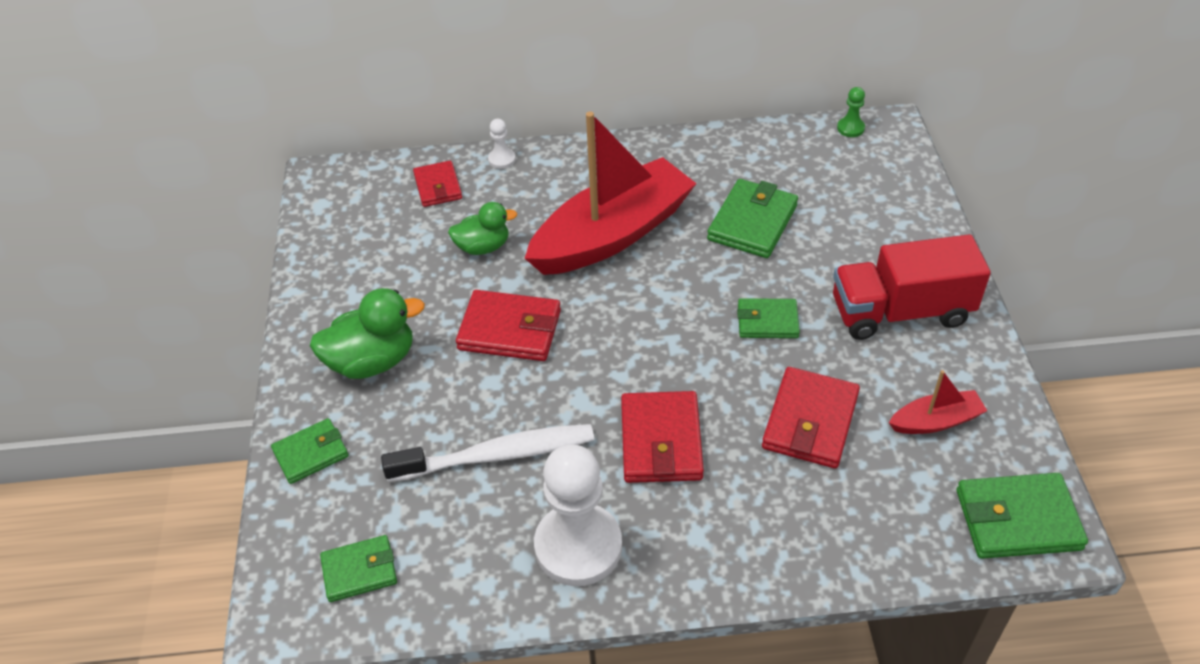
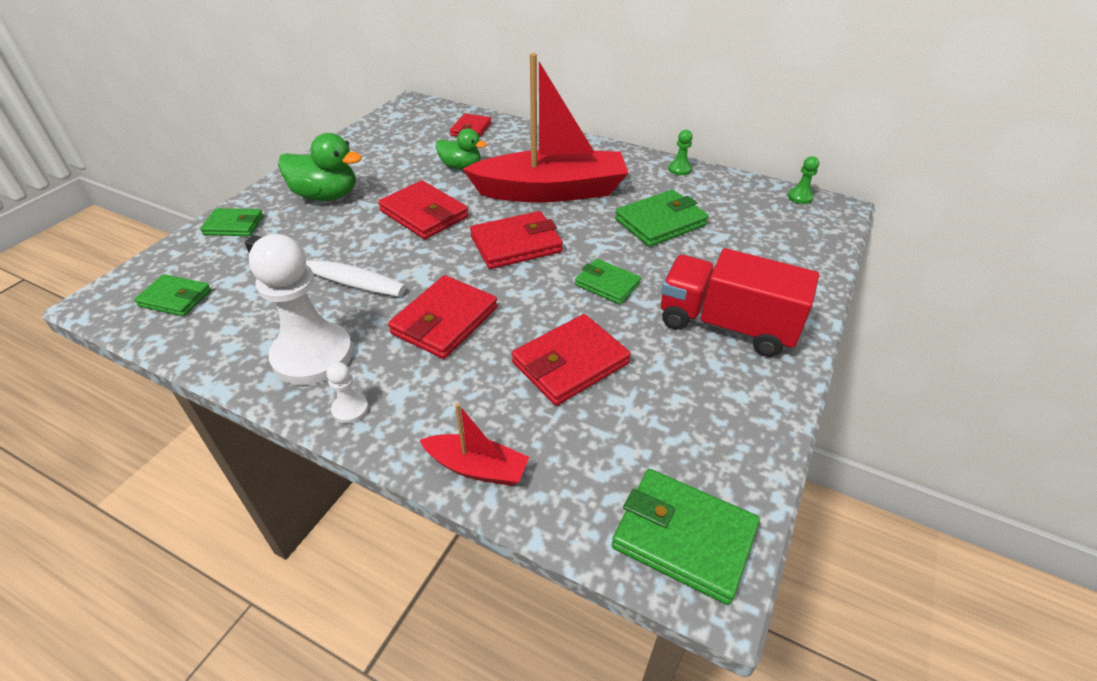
camera: 30 degrees right, 5 degrees down
white pawn [488,119,516,169] -> white pawn moved to [326,362,368,424]
red boat [889,370,987,434] -> red boat moved to [420,403,529,486]
none -> red wallet [470,211,563,269]
none -> green pawn [668,130,693,175]

